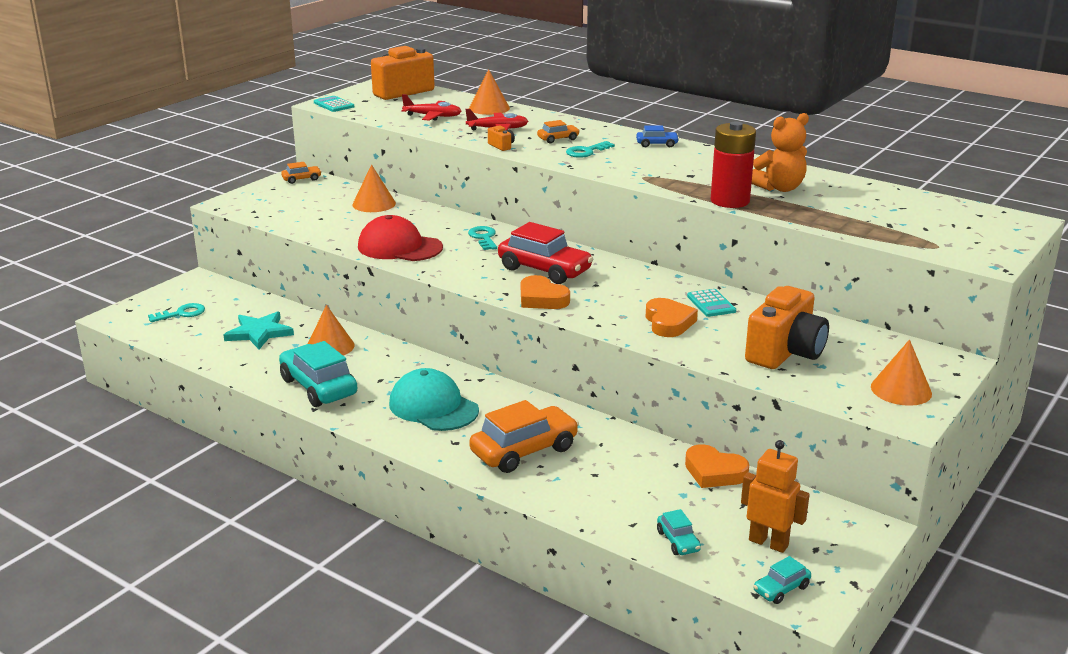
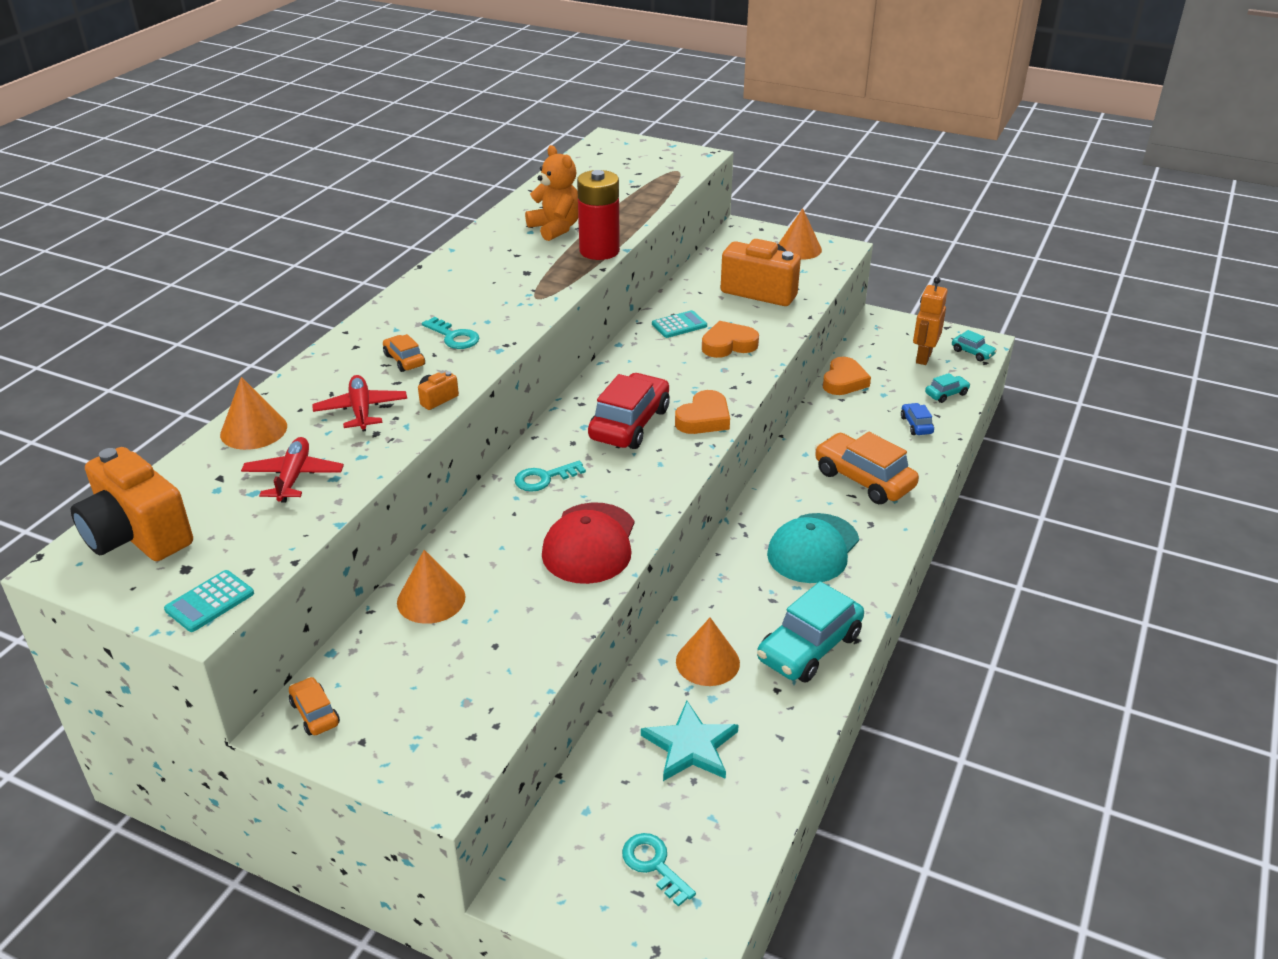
camera: 100 degrees left, 10 degrees up
blue car [636,125,679,147] -> blue car moved to [901,403,934,435]

